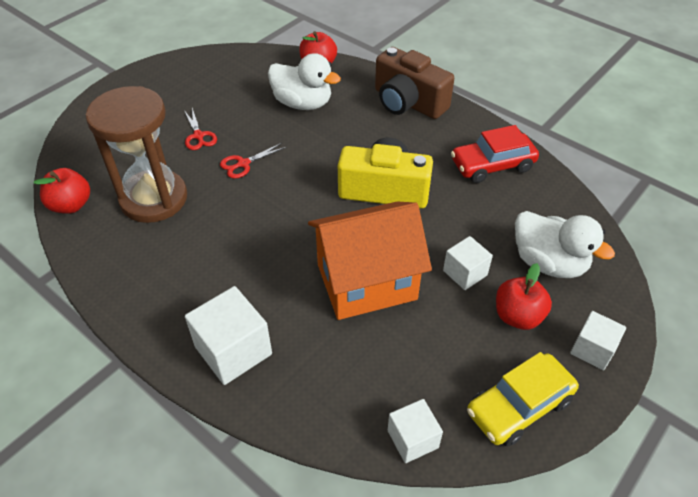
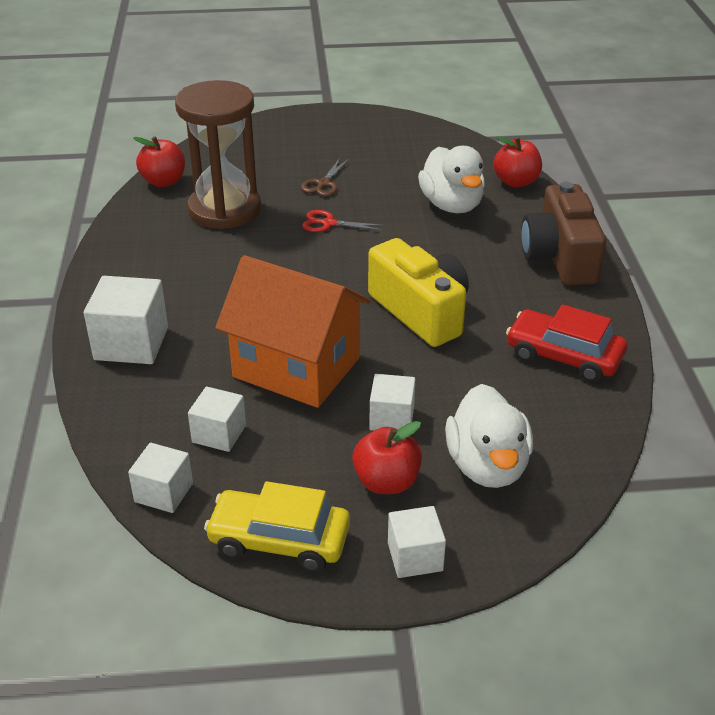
camera: 45 degrees right, 10 degrees down
red scissors [184,108,217,150] -> brown scissors [301,158,349,196]
none -> white cube [188,387,246,452]

